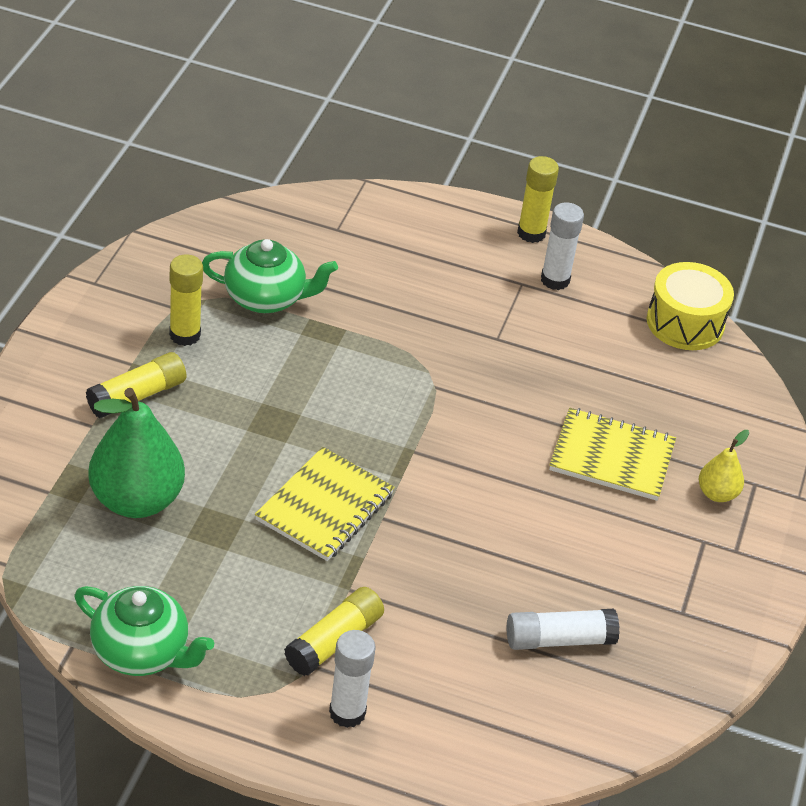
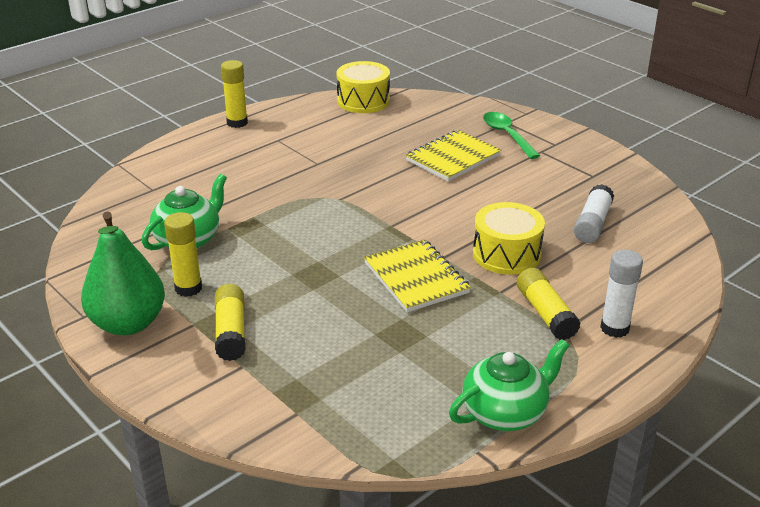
camera: 55 degrees left, 10 degrees down
green pear [88,388,185,518] -> green pear moved to [81,212,165,335]
white glue stick [541,202,584,290] -> none
yellow pear [699,430,749,502] -> green spoon [483,112,540,159]
none -> yellow drum [473,202,545,275]

